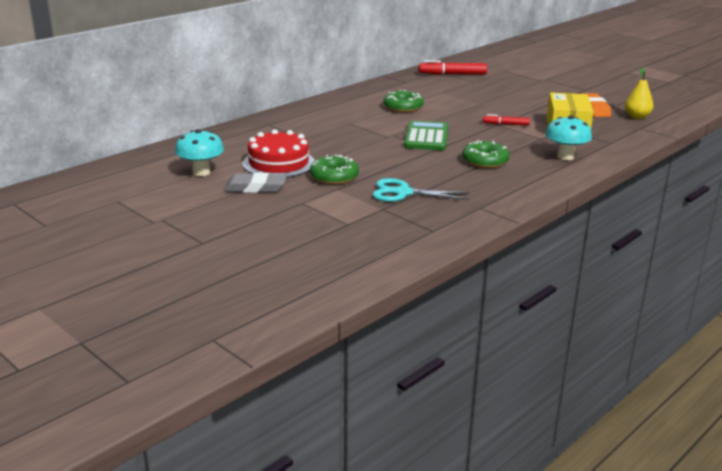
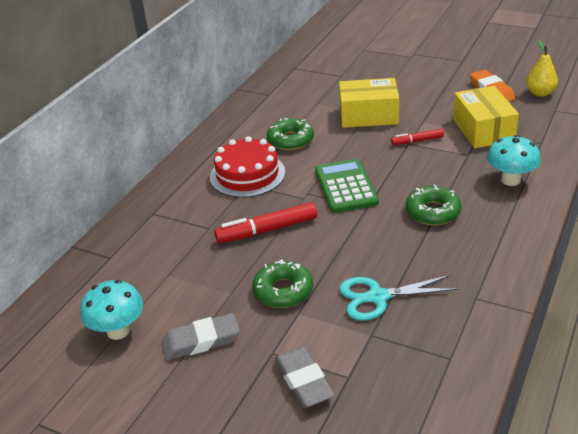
camera: 15 degrees left, 10 degrees up
red cake [242,129,315,178] -> red cake moved to [210,136,285,198]
red marker [419,60,487,75] -> red marker moved to [214,202,317,243]
none -> grey eraser [275,347,335,408]
none -> yellow box [339,78,399,128]

